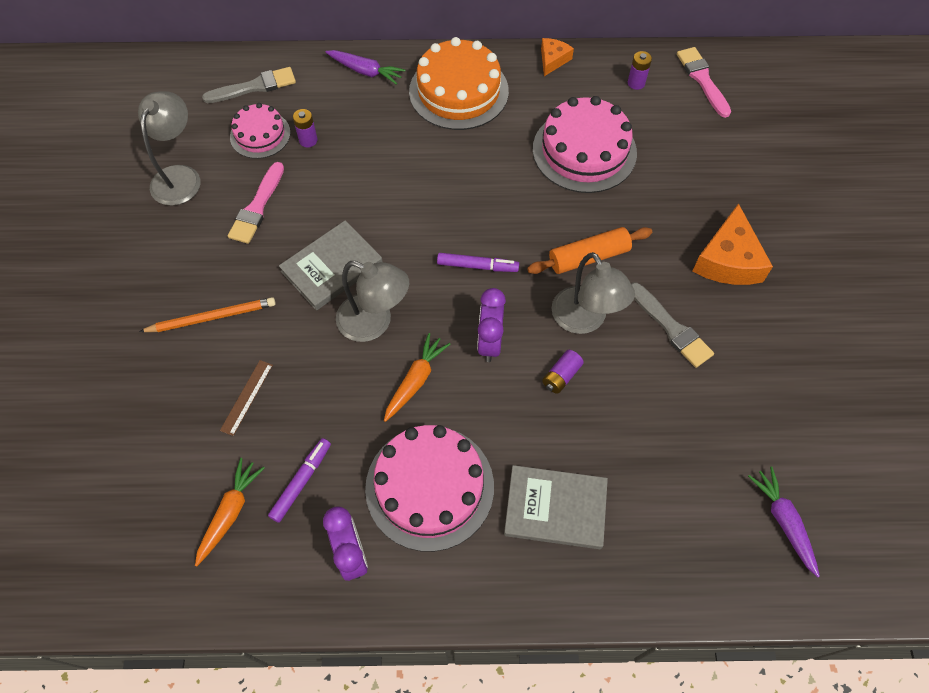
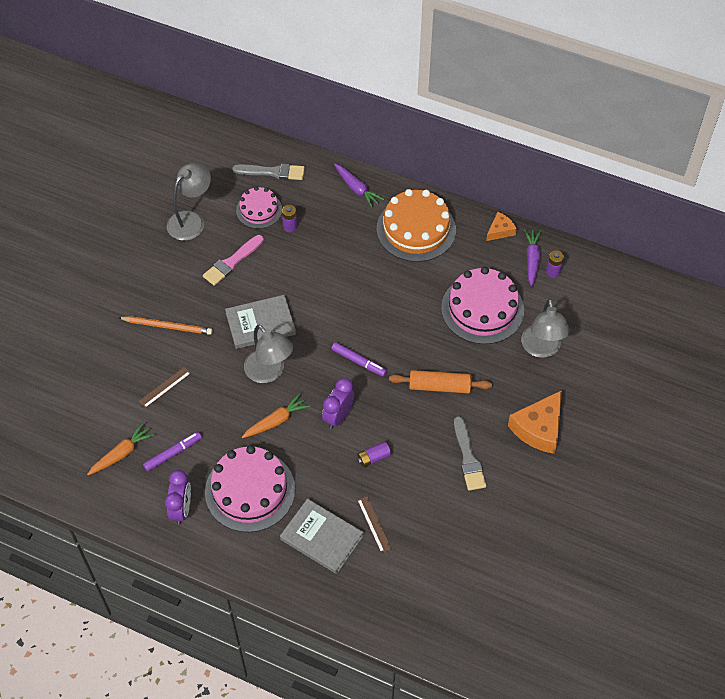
camera: 25 degrees right, 5 degrees down
grey lamp [552,252,635,334] -> grey lamp moved to [521,299,570,358]
pink brush [677,47,731,118] -> none
purple carrot [748,466,820,578] -> purple carrot moved to [524,229,541,287]
none -> brown ruler [357,496,391,553]

